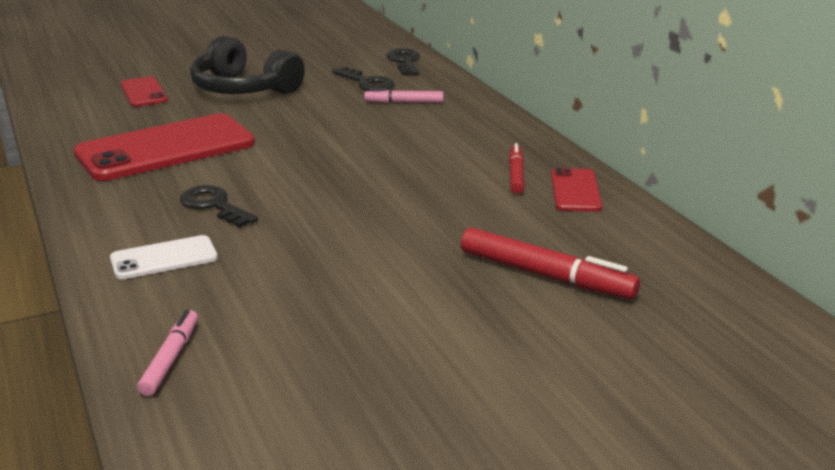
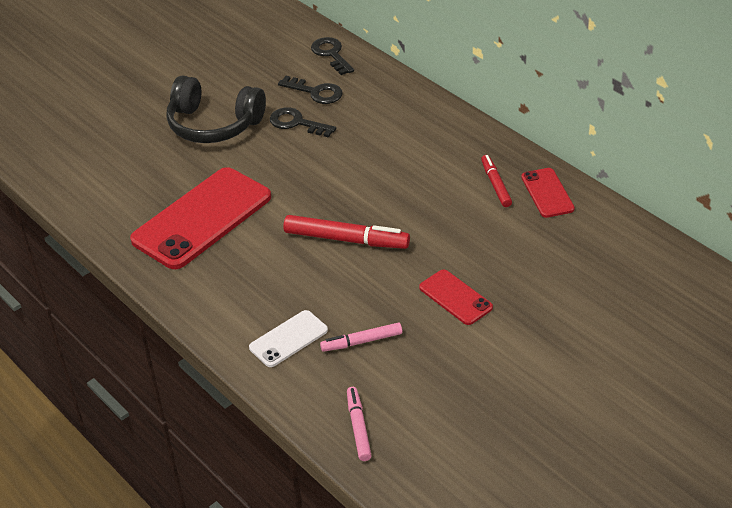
camera: 15 degrees left, 15 degrees up
red phone [121,76,168,107] -> red phone moved to [419,270,493,325]
black key [180,185,258,227] -> black key moved to [270,107,336,138]
pink marker [364,88,444,103] -> pink marker moved to [320,323,402,352]
red marker [461,227,640,299] -> red marker moved to [283,215,410,249]

